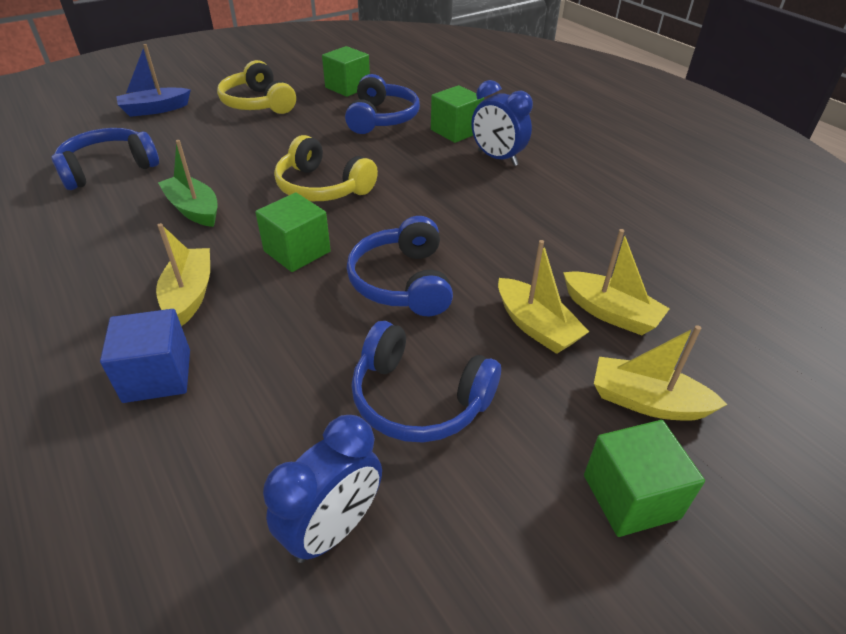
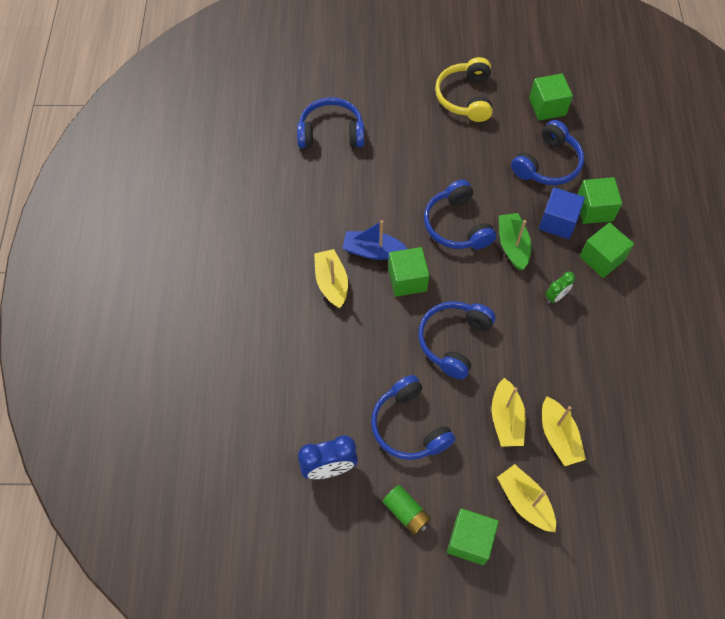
camera: 35 degrees right, 20 degrees up
blue cube [100,309,190,403] -> blue cube moved to [539,187,585,239]
blue boat [116,44,191,117] -> blue boat moved to [343,220,407,260]
yellow boat [156,223,210,326] -> yellow boat turned 45 degrees counterclockwise [314,249,348,308]
green boat [158,140,218,227] -> green boat moved to [499,213,531,271]
yellow headphones [274,135,378,201] -> blue headphones [424,180,496,249]
blue clock [472,80,533,166] -> green cube [580,222,634,278]
none -> green battery [383,485,432,536]
none -> green clock [545,271,575,304]

